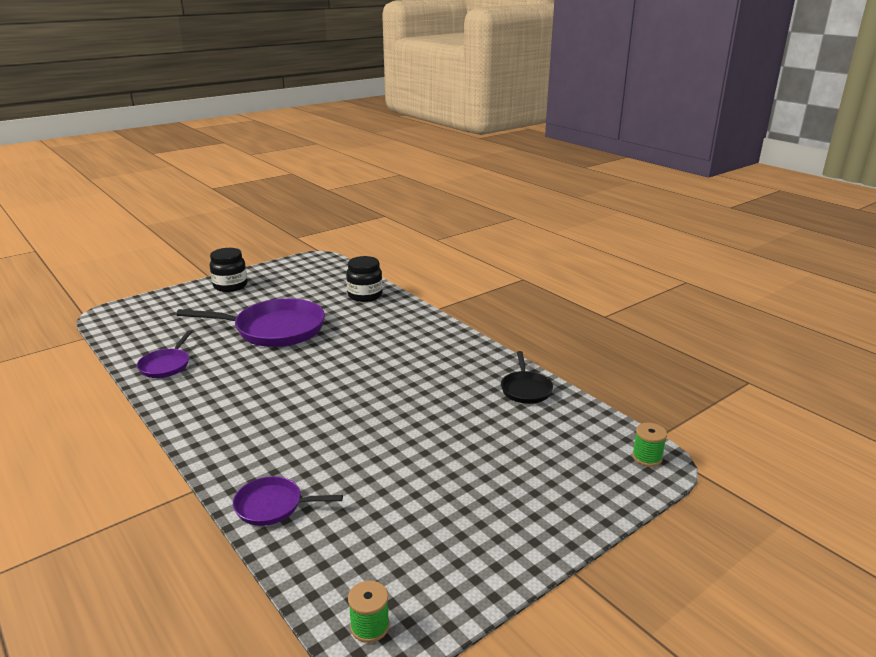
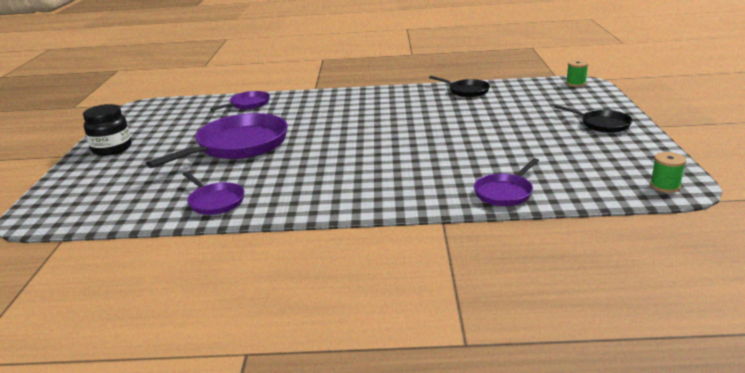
camera: 50 degrees left, 0 degrees up
black jar [346,256,383,302] -> purple pan [210,91,270,111]
none -> black pan [554,105,632,133]

